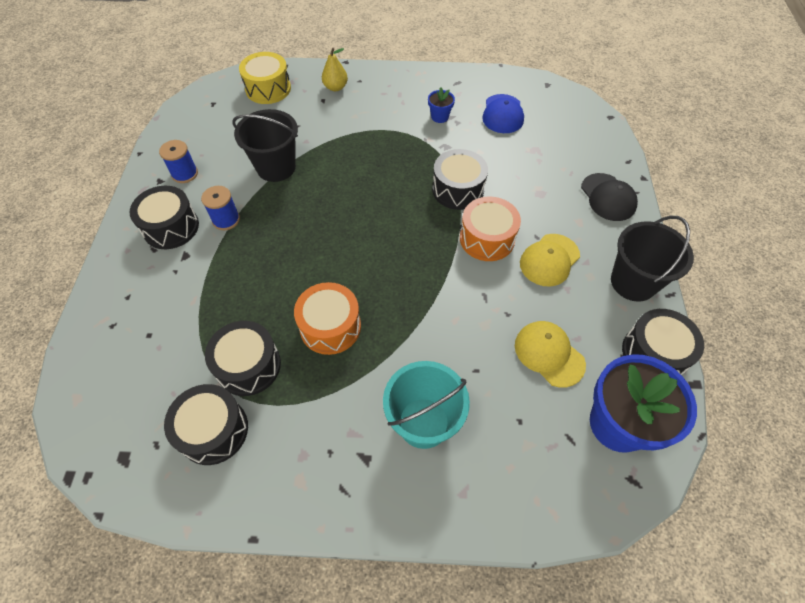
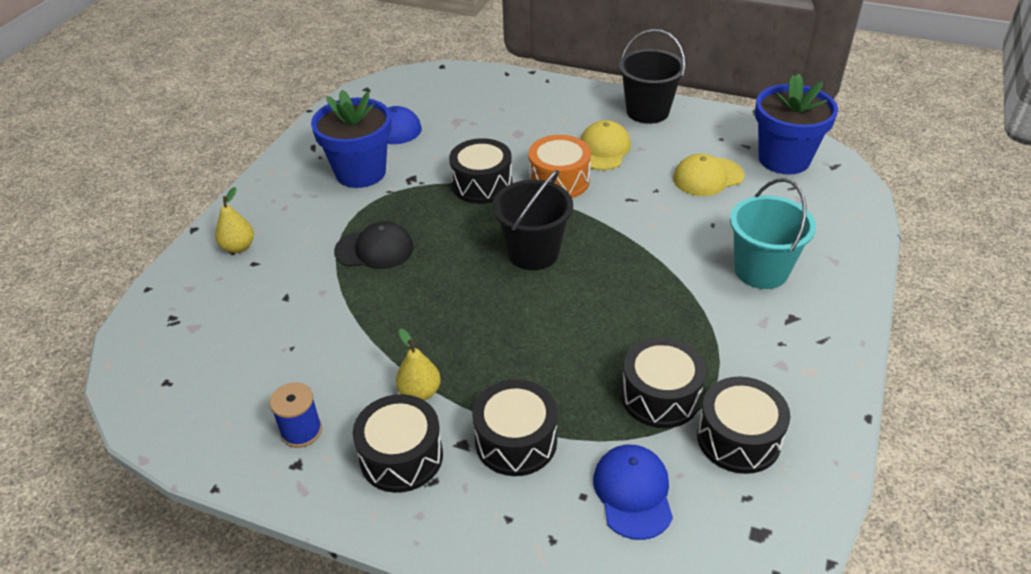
camera: 70 degrees left, 15 degrees down
blue spool [201,186,240,230] -> yellow pear [396,329,441,400]
black bucket [232,109,298,182] -> black bucket moved to [493,170,573,270]
yellow drum [239,52,291,104] -> none
orange drum [294,282,361,355] -> none
blue flower pot [428,87,455,123] -> blue flower pot [311,90,391,188], size x2.28
yellow cap [520,234,580,287] -> yellow cap turned 135 degrees counterclockwise [581,120,631,170]
black cap [581,173,638,221] -> black cap moved to [334,221,414,269]
black drum [622,309,704,375] -> black drum moved to [473,379,558,476]
none -> blue cap [593,445,673,540]

